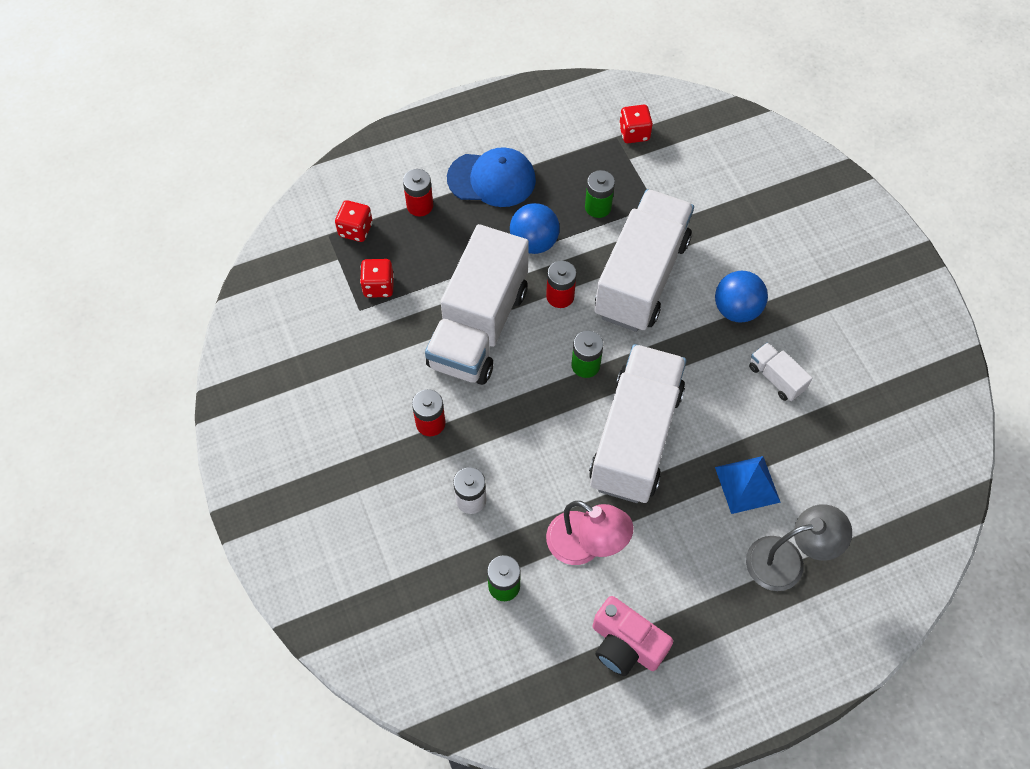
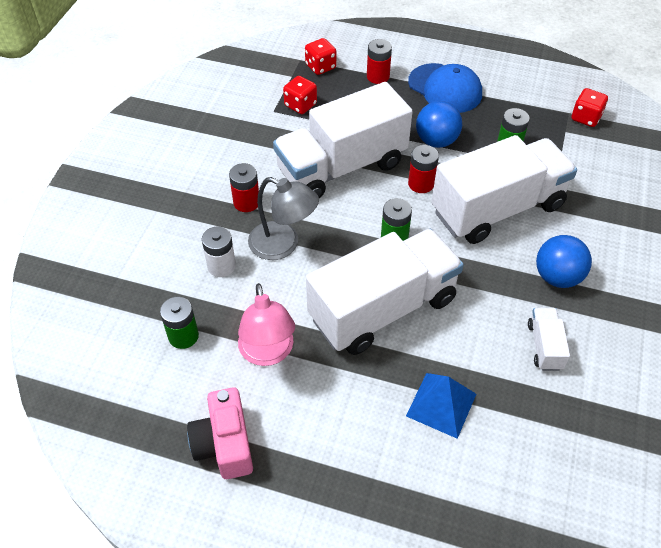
camera: 40 degrees right, 10 degrees down
grey lamp [746,504,852,591] -> grey lamp moved to [248,177,319,260]

